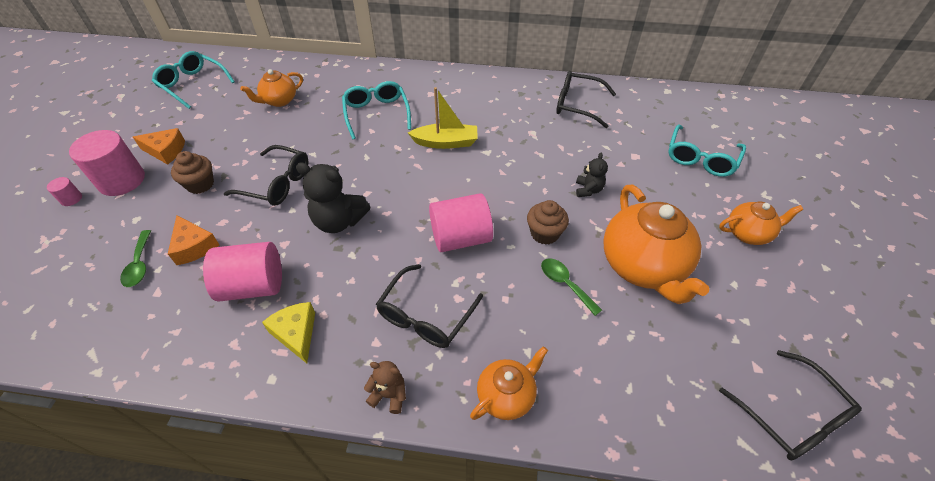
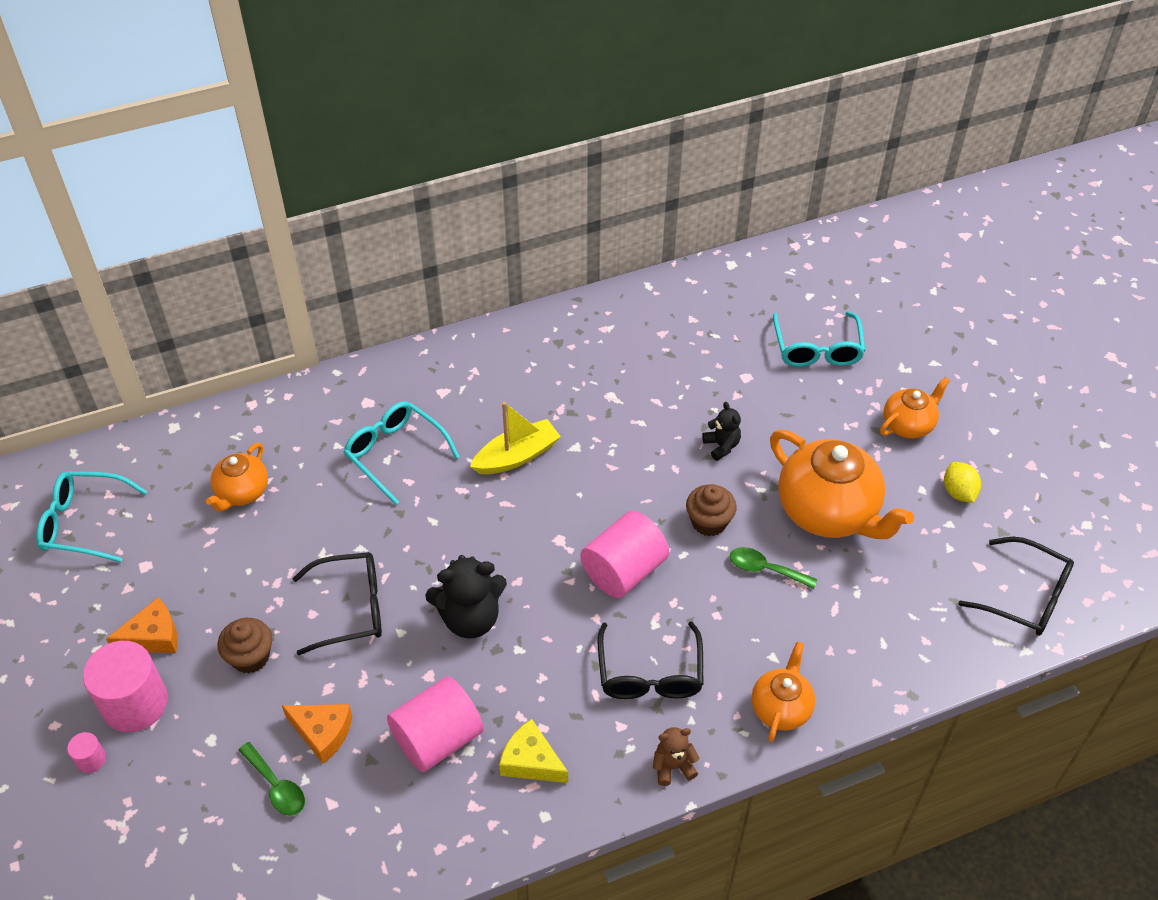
camera: 30 degrees left, 0 degrees up
black glasses [556,71,616,128] -> none
none -> yellow lemon [944,462,981,503]

